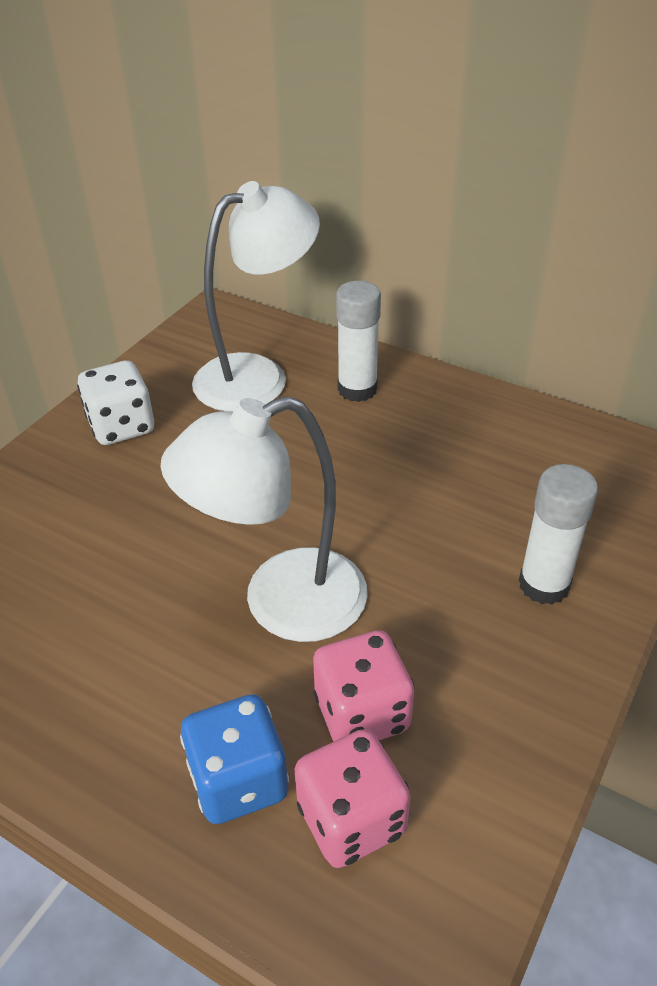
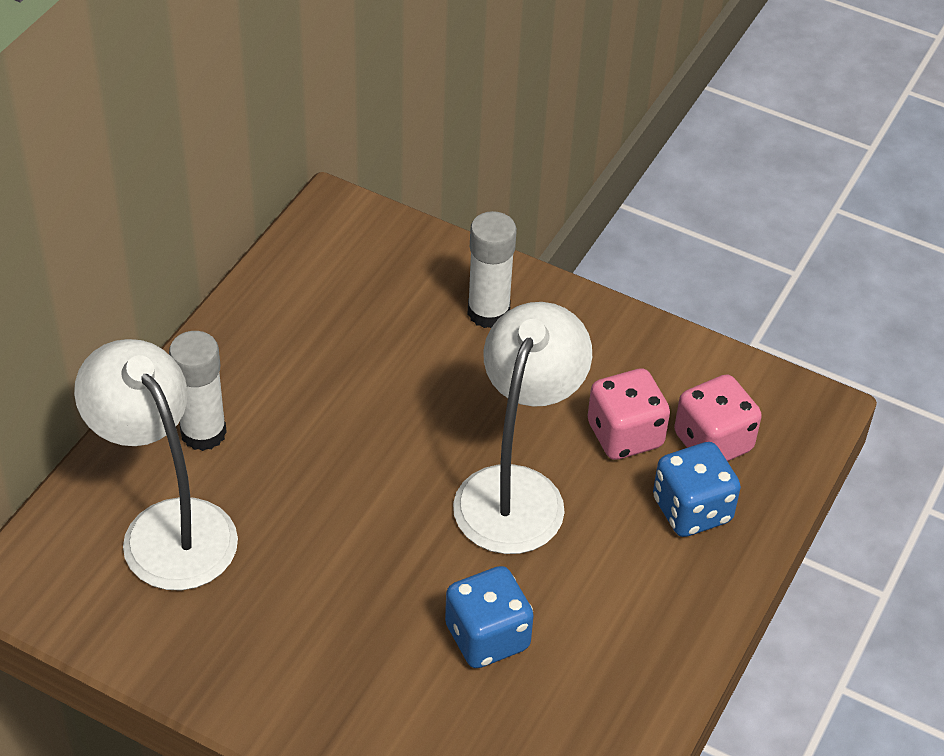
camera: 95 degrees left, 5 degrees up
white dice [77,361,154,445] -> none
white lamp [161,396,368,642] -> white lamp turned 135 degrees counterclockwise [453,302,592,554]
none -> blue dice [445,566,534,668]

